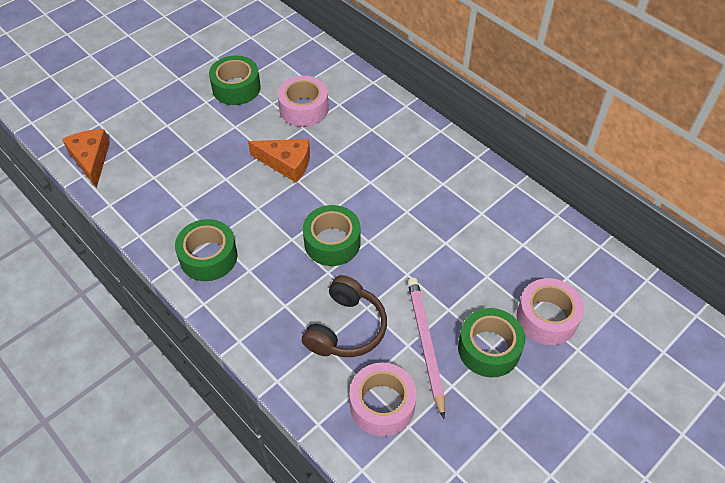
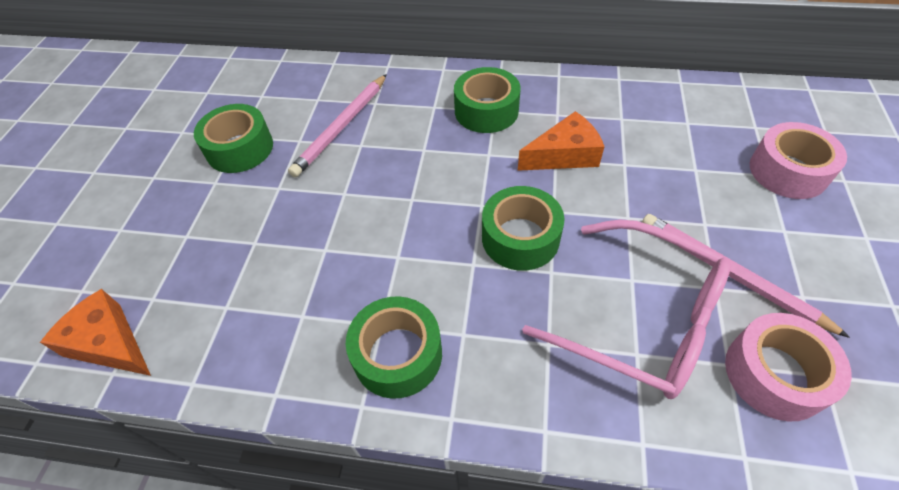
camera: 35 degrees left, 0 degrees up
orange cheese [248,139,310,183] -> orange cheese moved to [518,111,604,171]
pink tape [278,76,329,127] -> pink pencil [288,74,387,177]
brown headphones [302,275,387,357] -> pink glasses [522,220,731,399]
green tape [458,308,525,378] -> green tape moved to [454,67,521,133]

